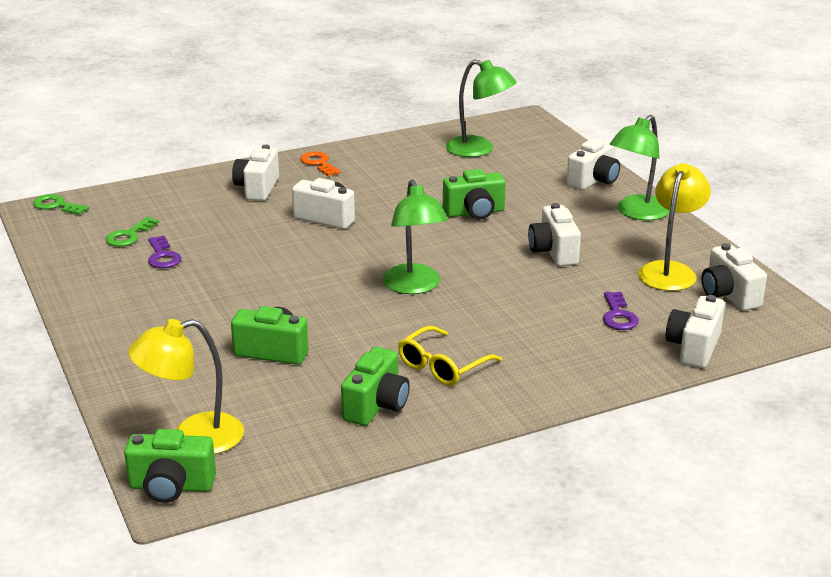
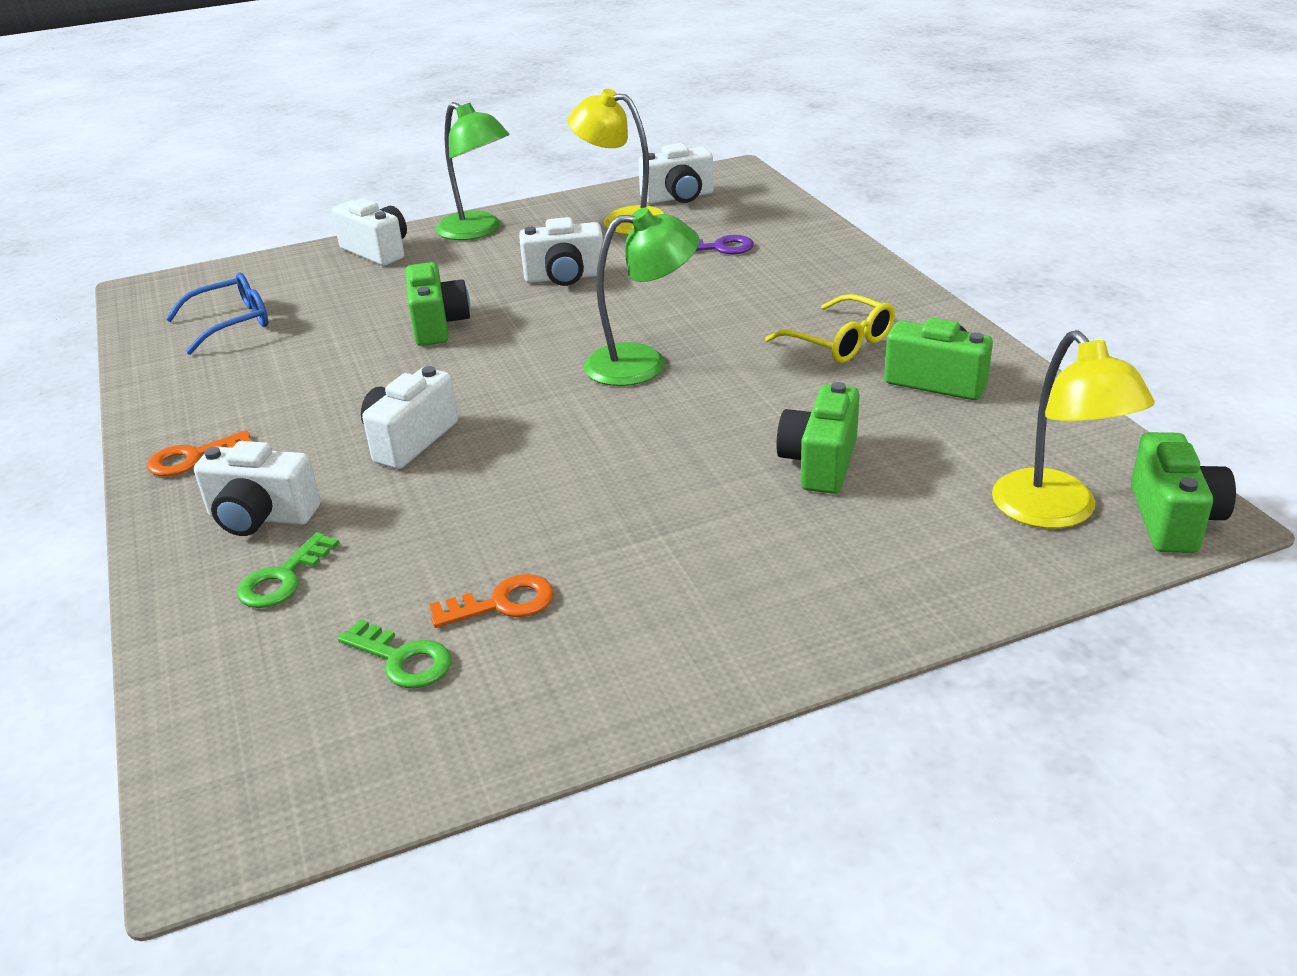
camera: 85 degrees left, 5 degrees up
green key [33,194,89,215] -> green key moved to [237,532,339,608]
purple key [148,236,182,268] -> orange key [430,574,554,628]
green lamp [446,60,517,157] -> blue glasses [166,273,269,355]
white camera [665,295,725,368] -> none

